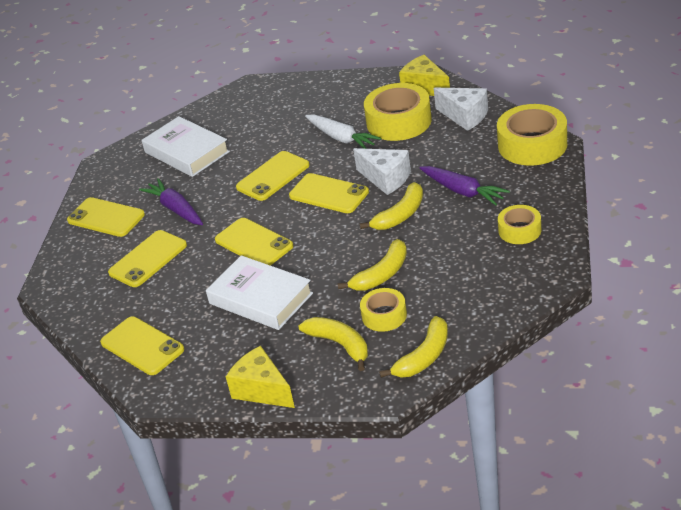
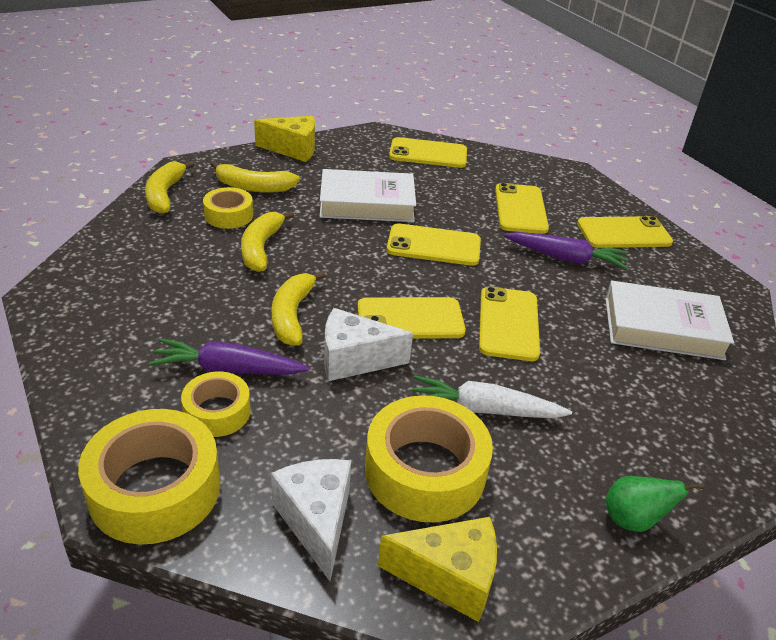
camera: 135 degrees right, 0 degrees up
white cheese [434,88,488,131] -> white cheese turned 75 degrees clockwise [271,459,351,581]
yellow tape [498,205,541,244] -> yellow tape moved to [181,372,251,437]
none -> green pear [606,476,704,532]

